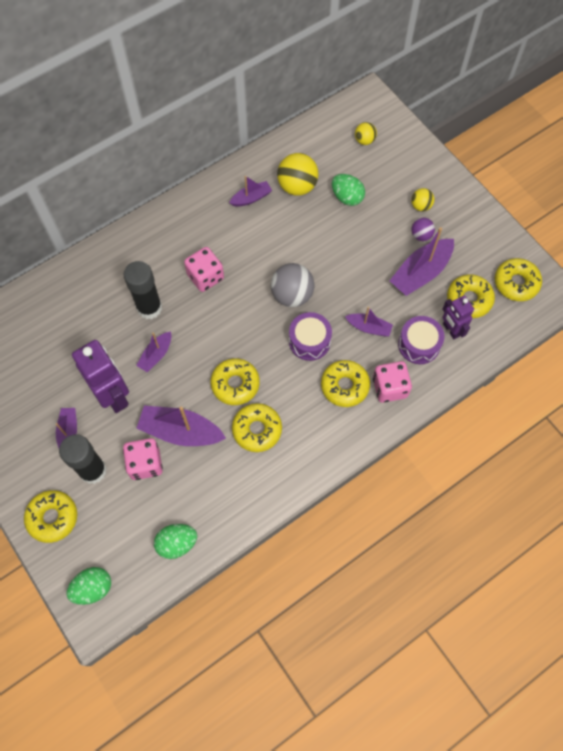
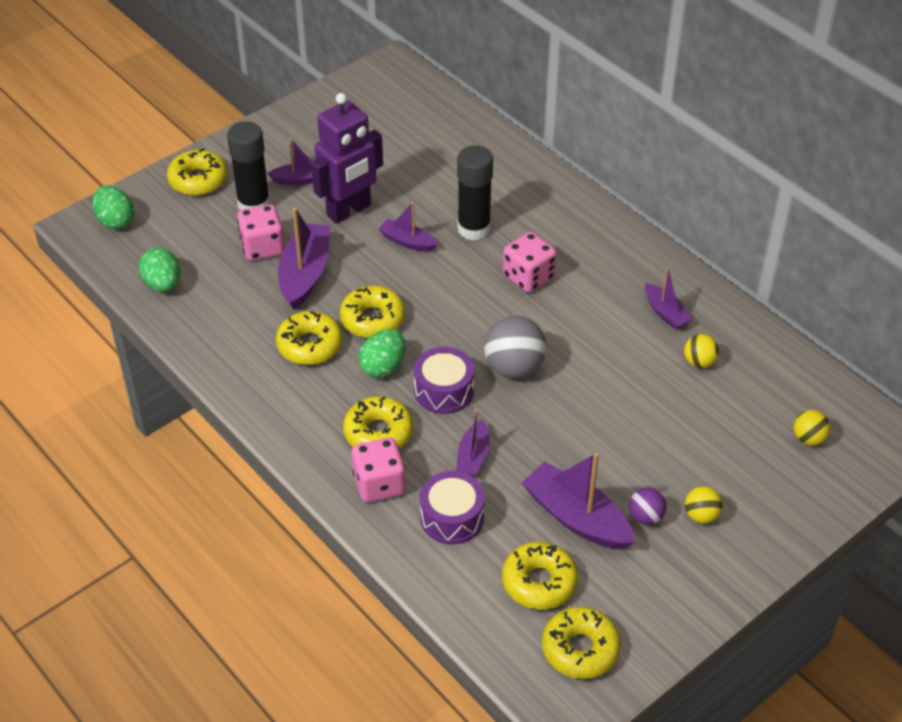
camera: 85 degrees right, 20 degrees down
yellow ball [277,153,318,196] -> yellow ball [684,334,719,368], size x0.55
green egg [332,174,365,206] -> green egg moved to [358,329,406,378]
purple robot [442,295,474,339] -> none

